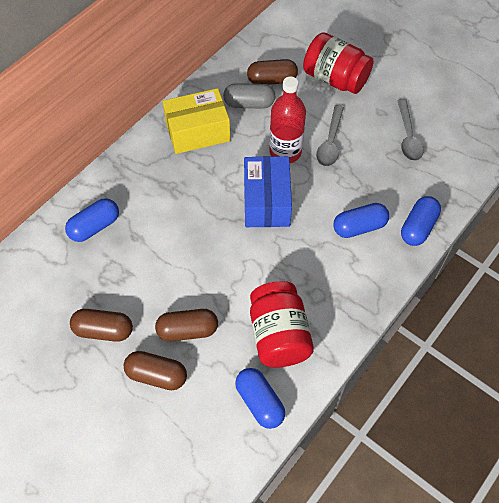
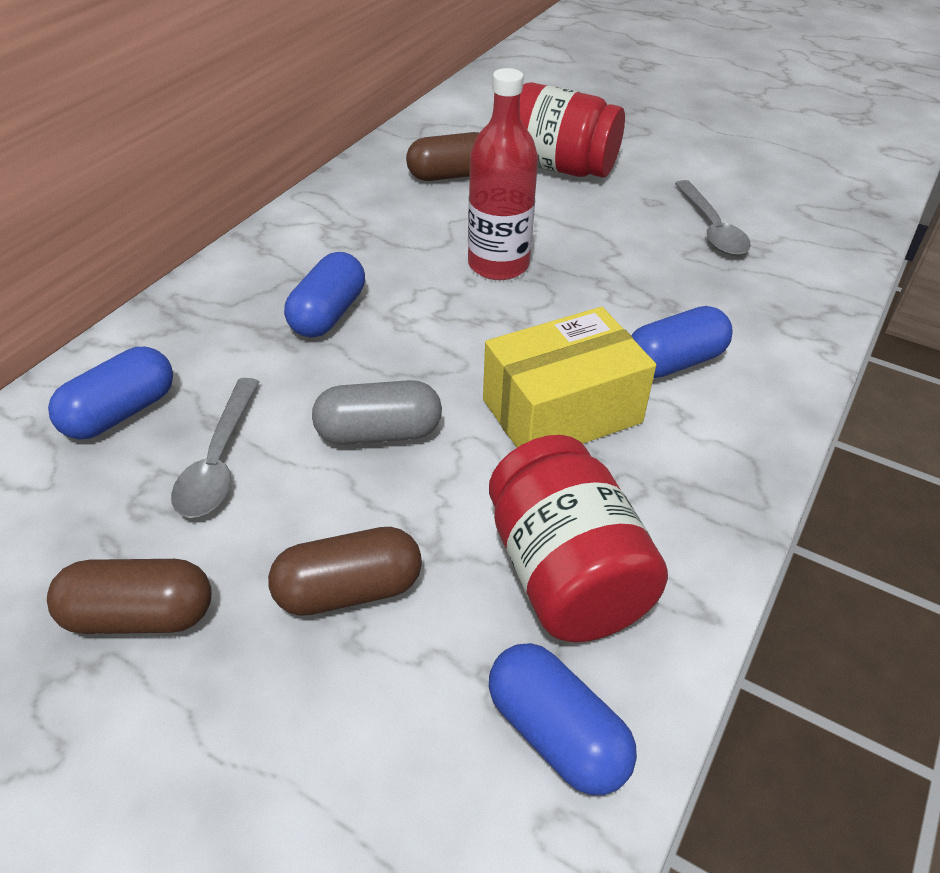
camera: 10 degrees left, 15 degrees down
brown capsule [124,351,187,390] -> none
yellow box [162,88,230,154] -> yellow box moved to [483,307,656,448]
grey capsule [223,83,276,109] -> grey capsule moved to [312,380,442,445]
blue box [244,156,292,227] -> none
grey spoon [316,105,344,166] -> grey spoon moved to [171,378,259,518]
blue capsule [401,196,441,246] -> blue capsule moved to [284,252,365,338]

